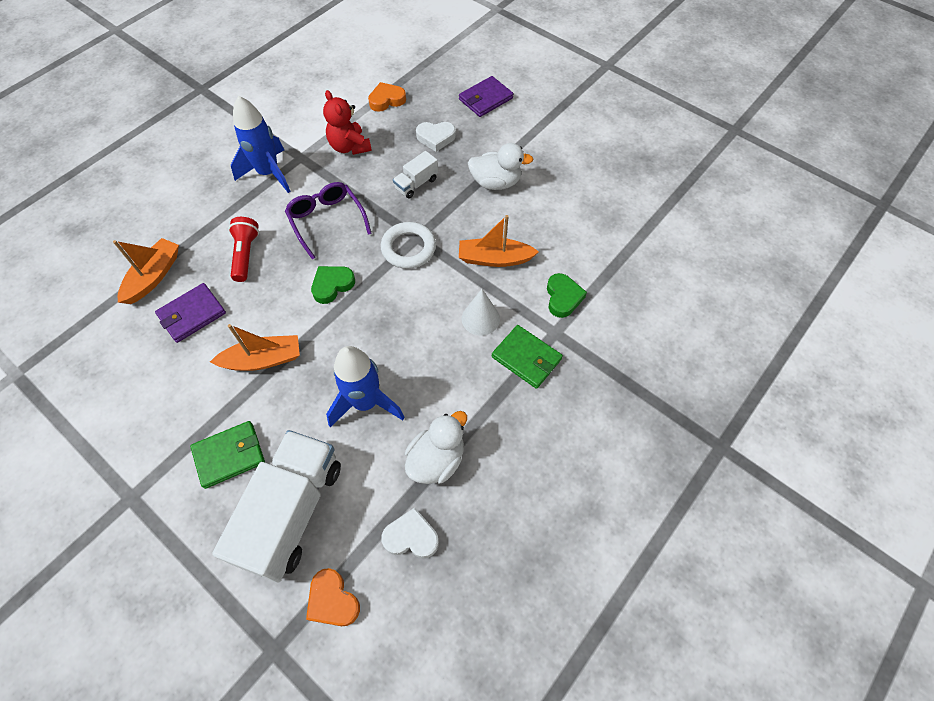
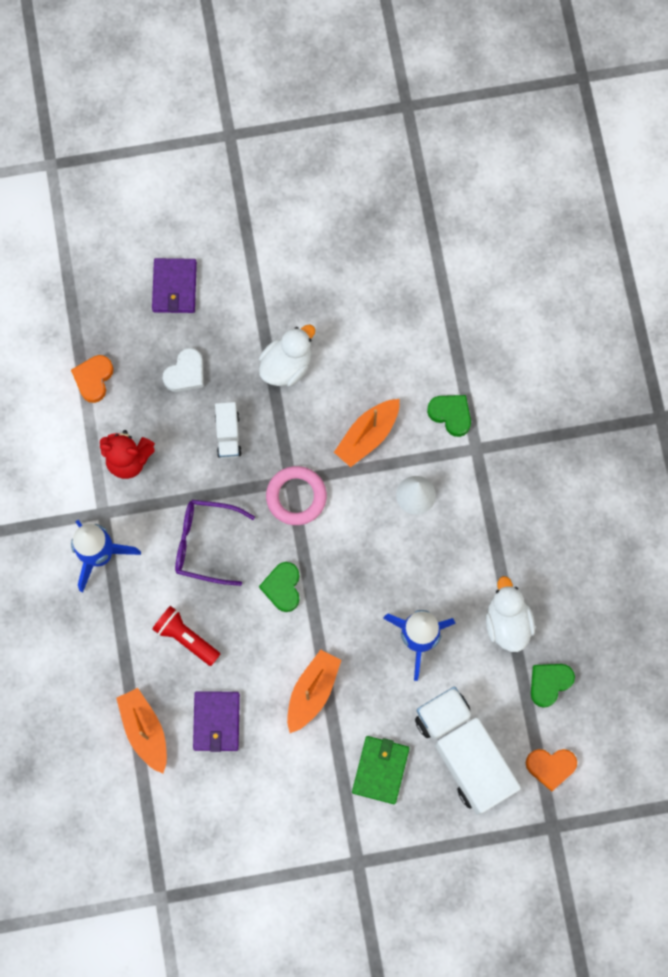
camera: 50 degrees left, 15 degrees up
white ring [381,222,436,269] -> pink ring [266,466,327,525]
white heart [381,507,439,559] -> green heart [531,664,575,708]
green wallet [492,325,563,389] -> none

